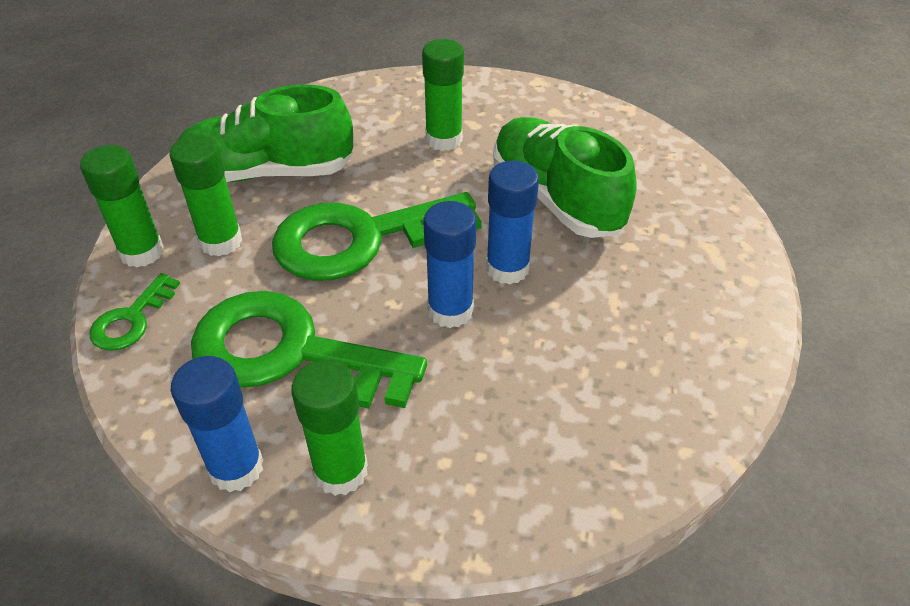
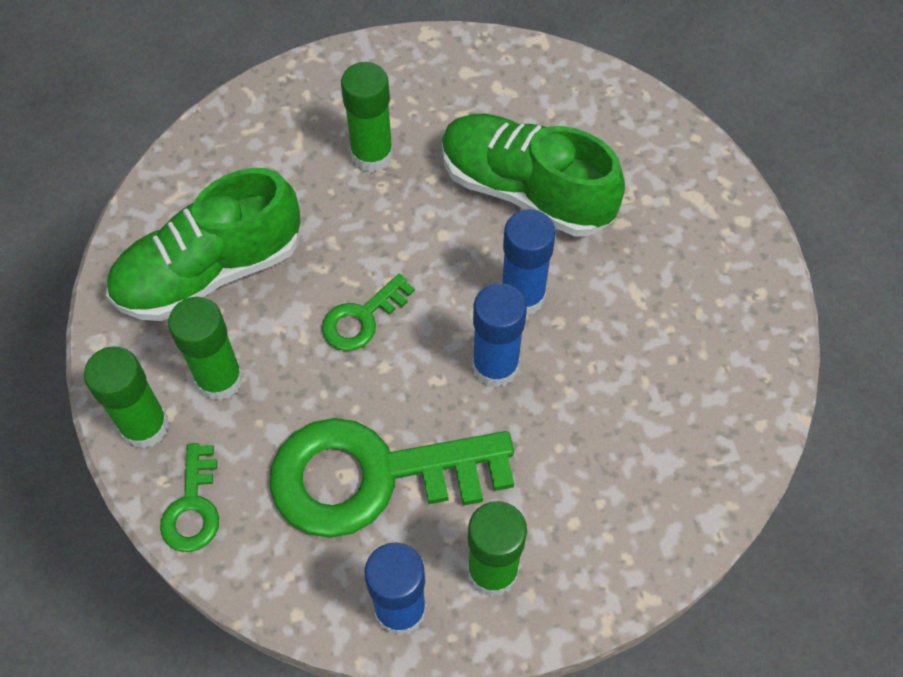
camera: 25 degrees left, 15 degrees up
green key [272,192,482,281] -> green key [322,273,415,351], size x0.46

